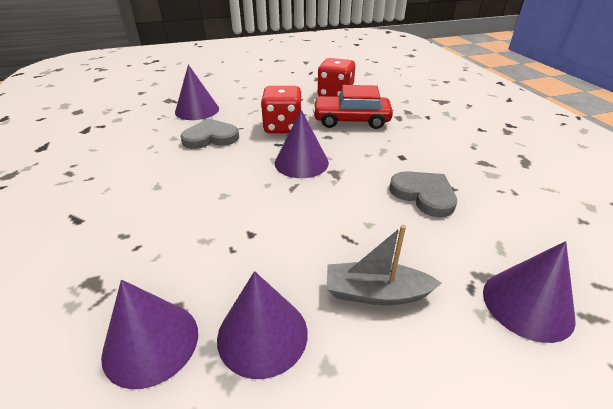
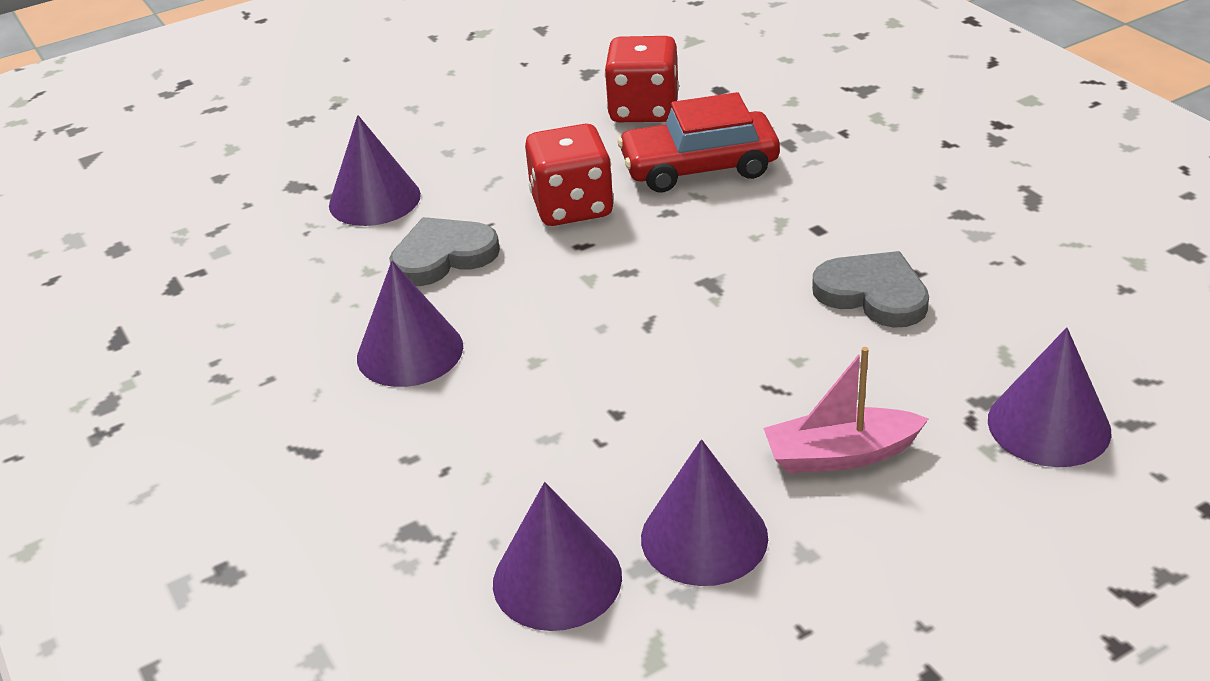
camera: 10 degrees left, 0 degrees up
purple cone [275,110,329,178] -> purple cone moved to [357,261,463,387]
grey boat [327,225,442,305] -> pink boat [764,347,929,474]

